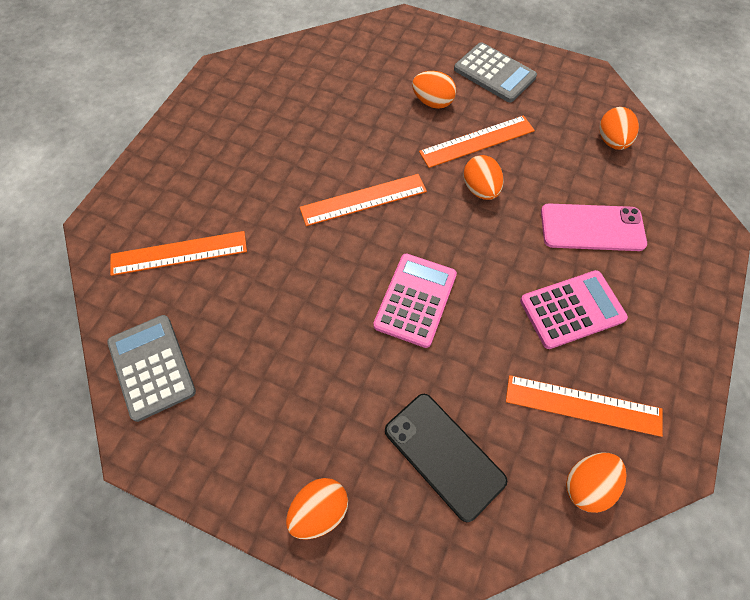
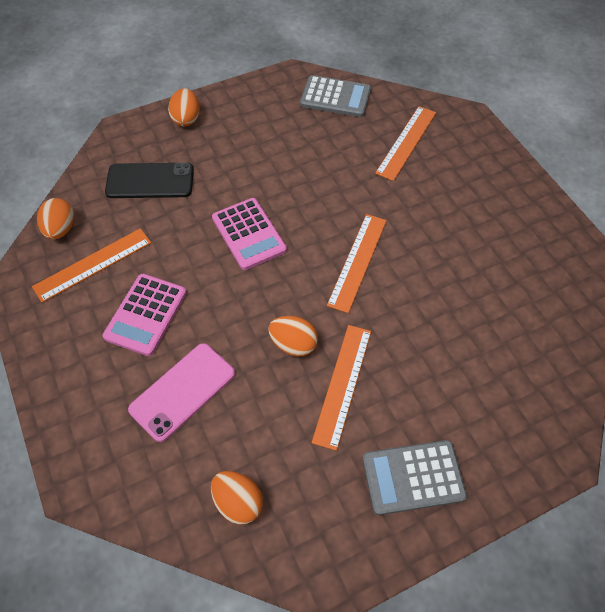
camera: 130 degrees right, 5 degrees down
orange egg [412,71,456,109] -> none

